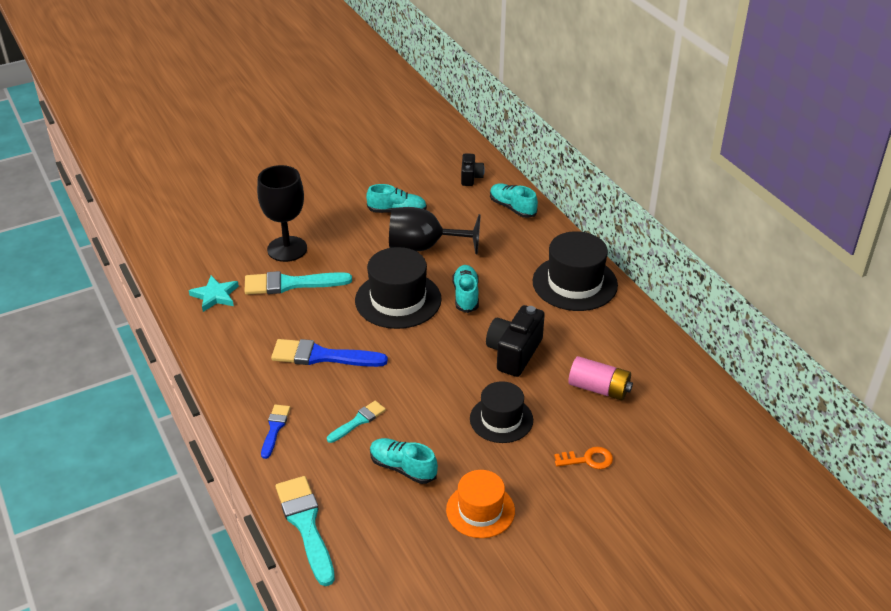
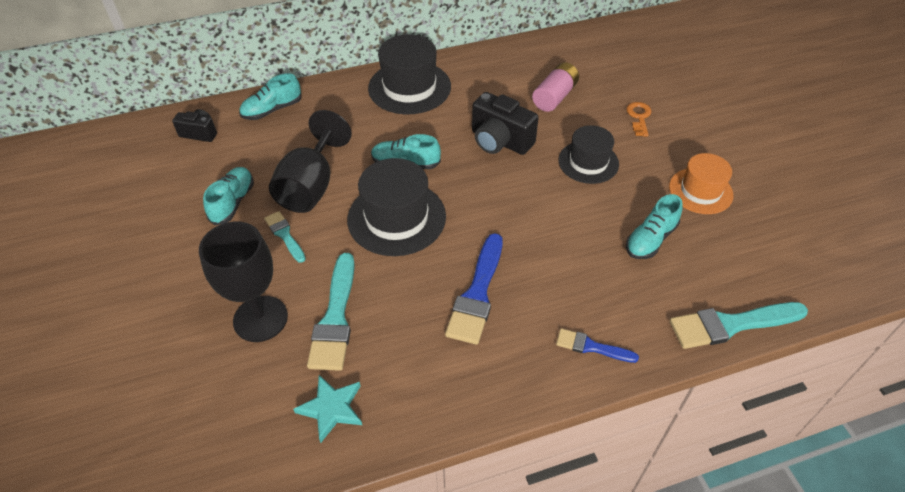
camera: 80 degrees left, 10 degrees up
turquoise brush [327,401,386,443] -> turquoise brush moved to [264,211,306,263]

